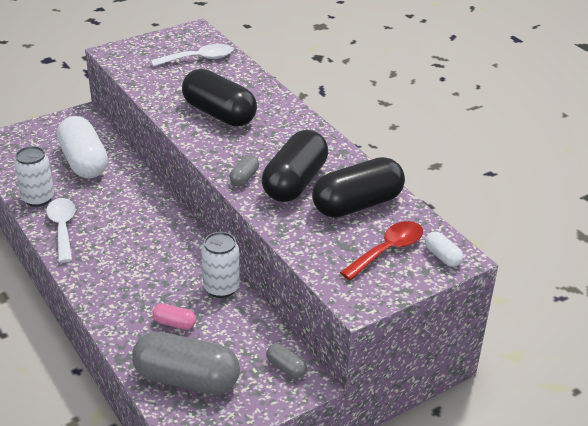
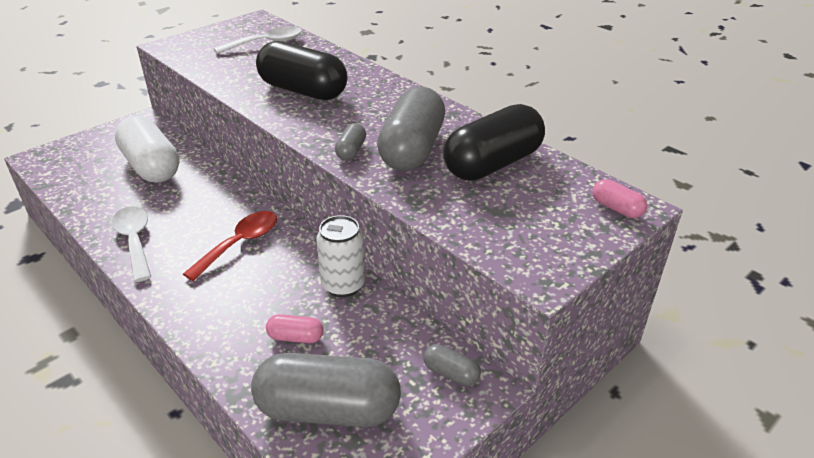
camera: 10 degrees left, 0 degrees up
white can [14,146,54,207] -> none
black capsule [262,130,328,202] -> grey capsule [377,86,445,171]
red spoon [340,221,423,280] -> red spoon moved to [183,211,277,281]
white capsule [425,232,463,267] -> pink capsule [592,179,647,218]

